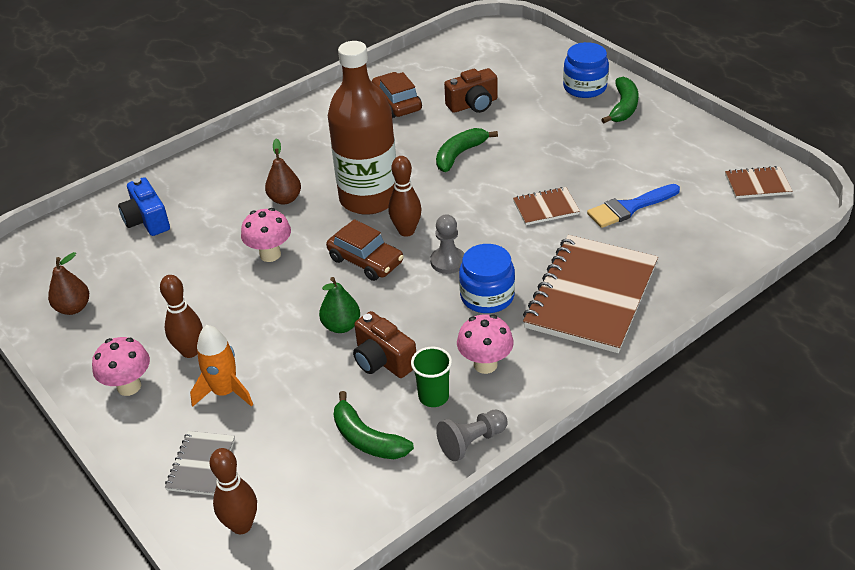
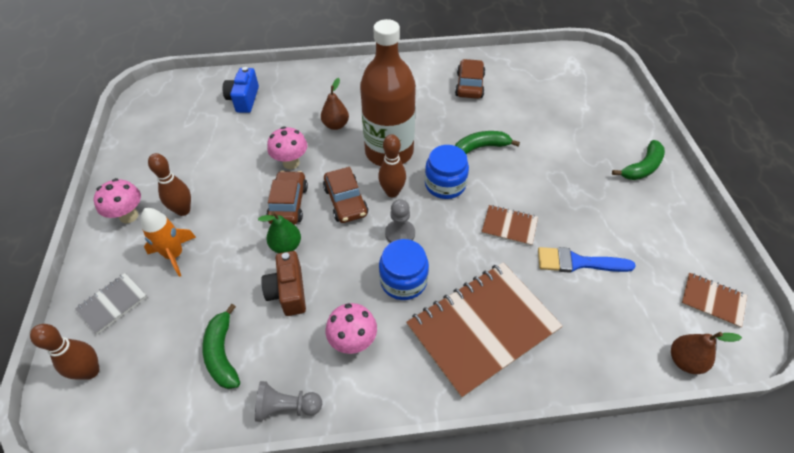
camera: 30 degrees right, 10 degrees up
brown pear [48,252,89,315] -> brown pear moved to [671,332,742,374]
green cup [411,347,452,407] -> none
brown camera [444,68,498,113] -> none
blue jar [563,42,609,98] -> blue jar moved to [425,145,469,199]
none -> brown car [266,171,308,225]

